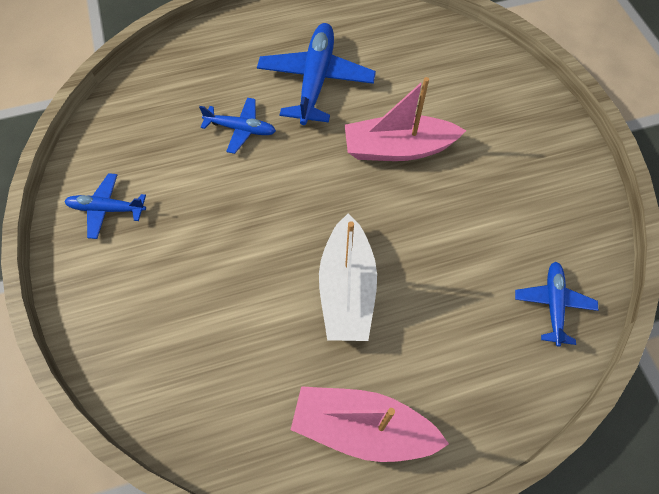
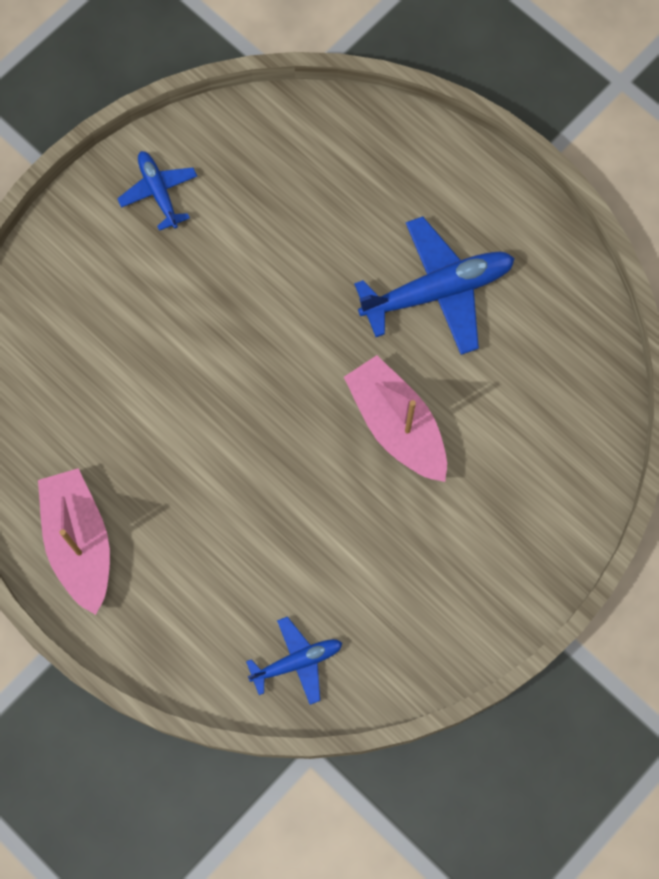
camera: 60 degrees right, 10 degrees up
blue plane [199,98,276,154] -> none
white boat [319,214,377,341] -> none

